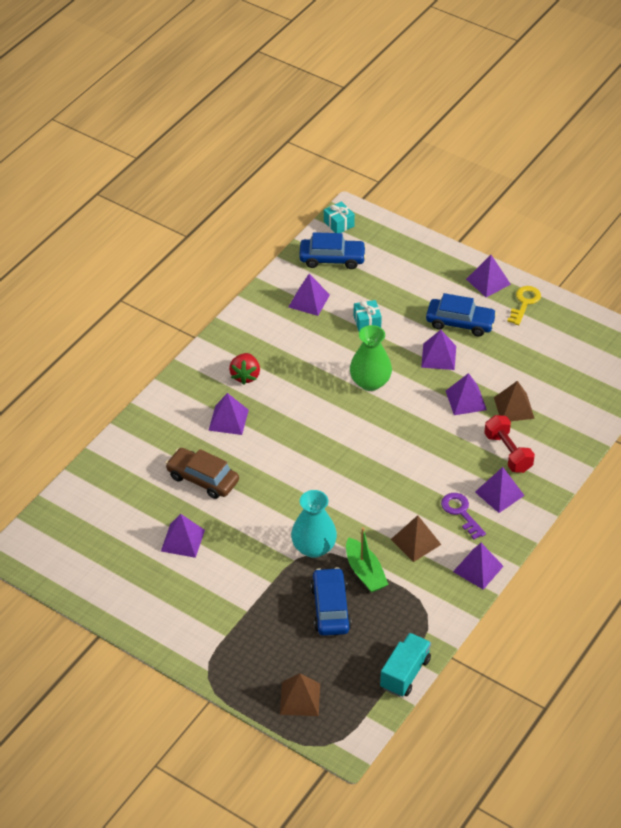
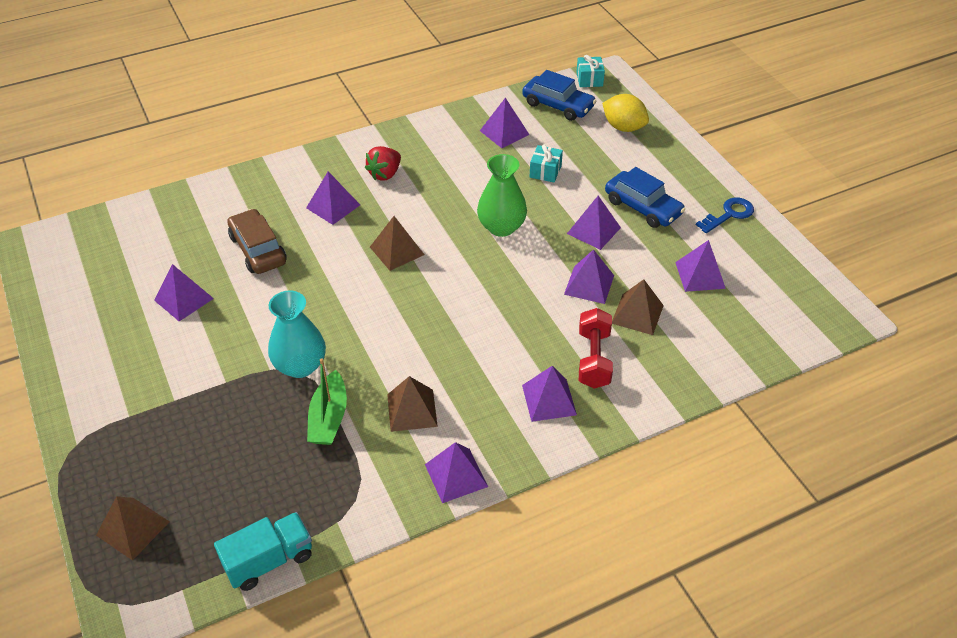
camera: 30 degrees right, 0 degrees up
blue car [311,567,352,636] -> none
purple key [441,493,486,540] -> none
purple pyramid [466,255,511,297] -> purple pyramid moved to [675,240,726,292]
yellow key [507,286,541,325] -> blue key [696,198,754,233]
none -> brown pyramid [370,216,424,271]
none -> yellow lemon [602,94,649,132]

